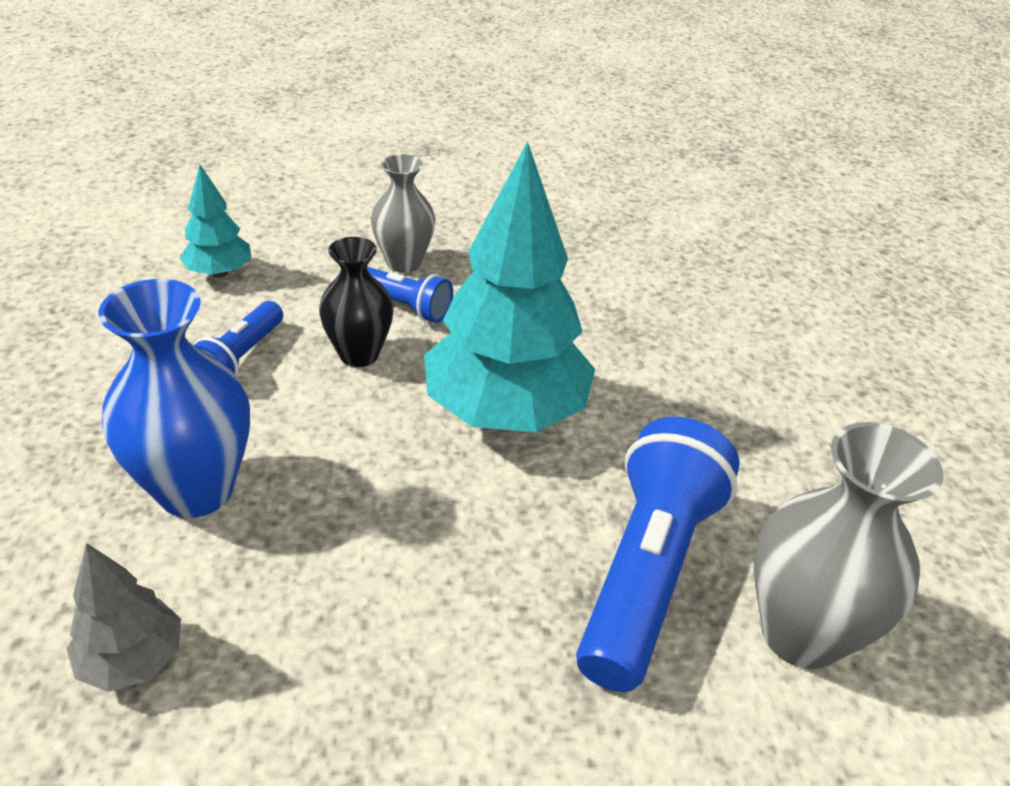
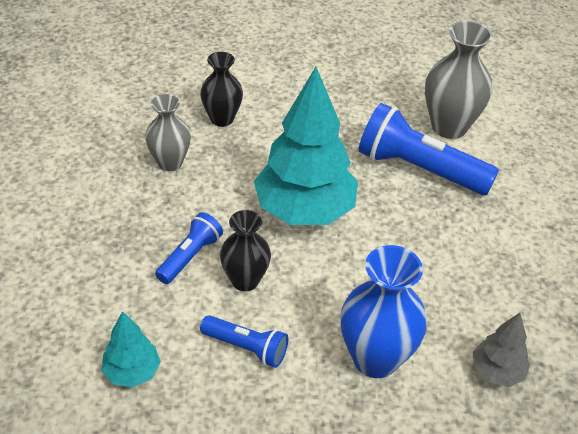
camera: 85 degrees left, 5 degrees up
grey vase [371,154,435,273] -> grey vase moved to [145,94,191,171]
none -> black vase [200,52,243,127]

